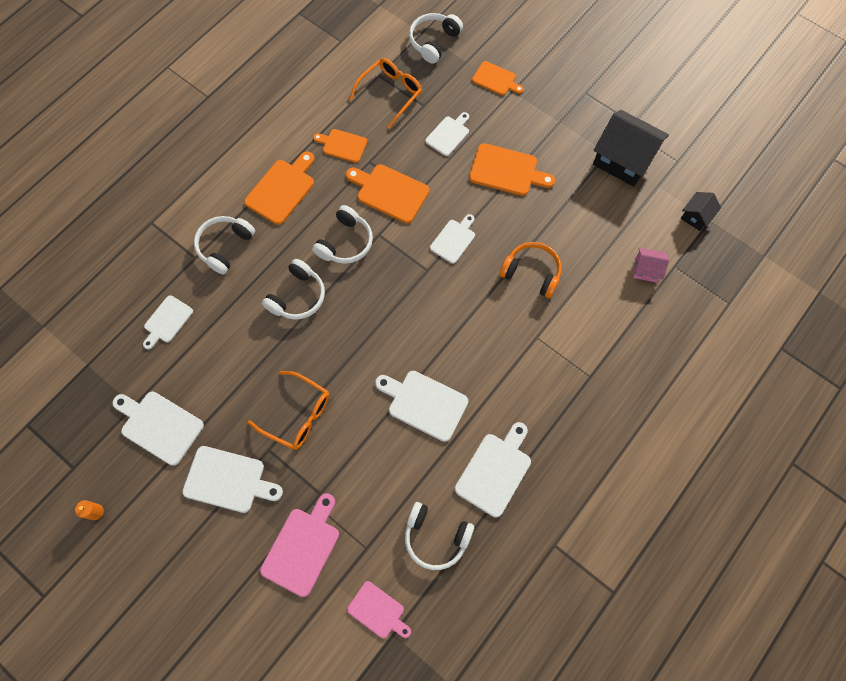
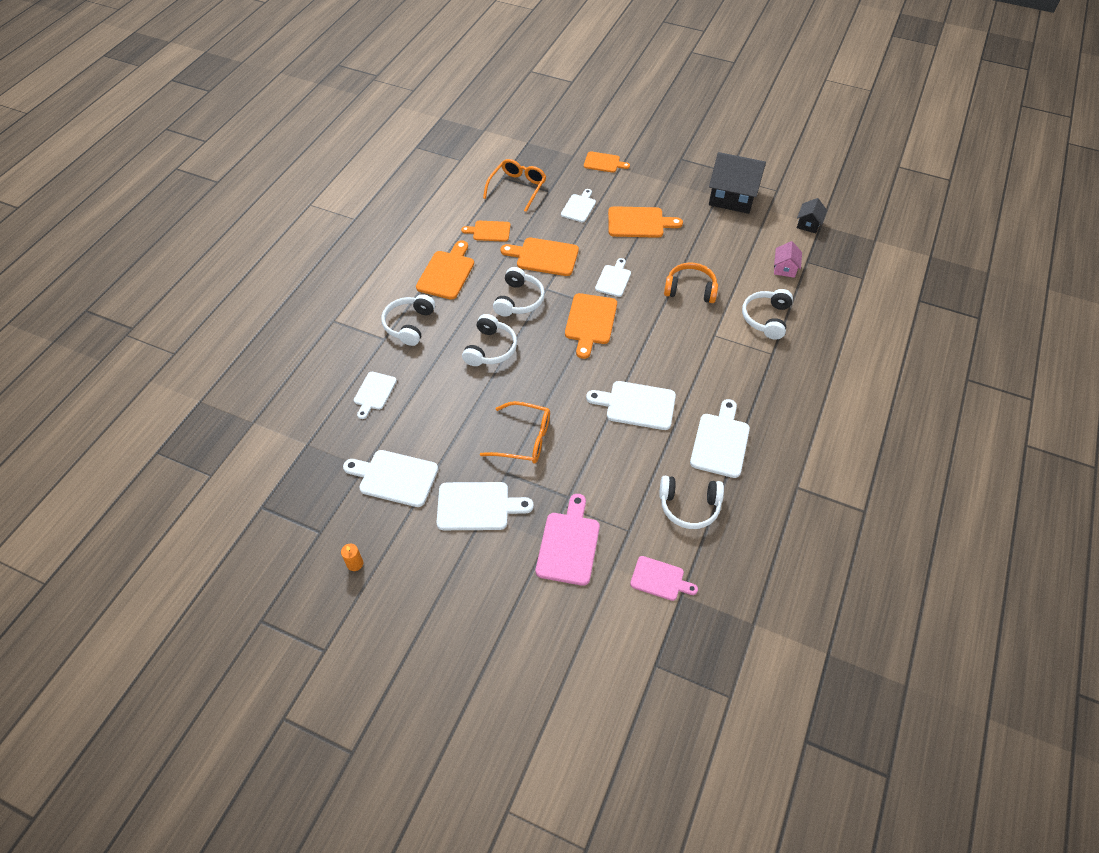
camera: 15 degrees left, 15 degrees down
white headphones [409,13,463,64] -> white headphones moved to [742,289,793,340]
pink house [633,247,669,283] -> pink house turned 75 degrees counterclockwise [774,241,802,278]
none -> orange cutting board [565,293,617,359]

